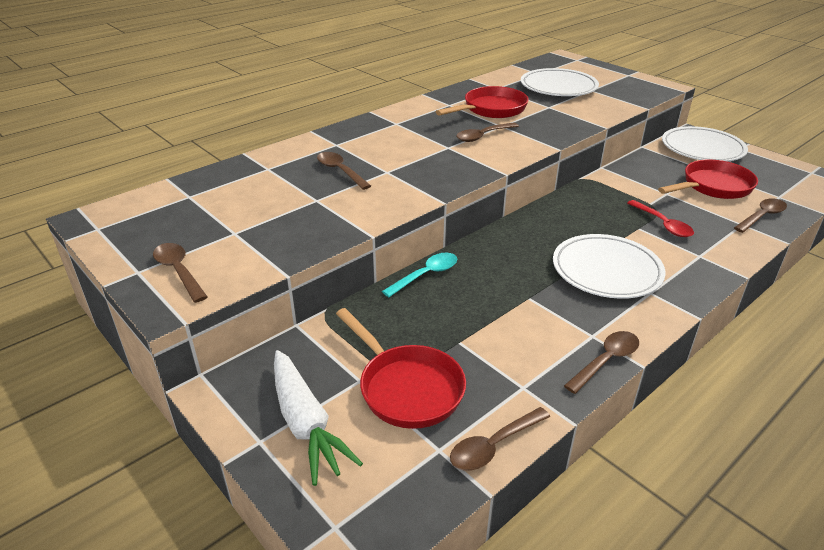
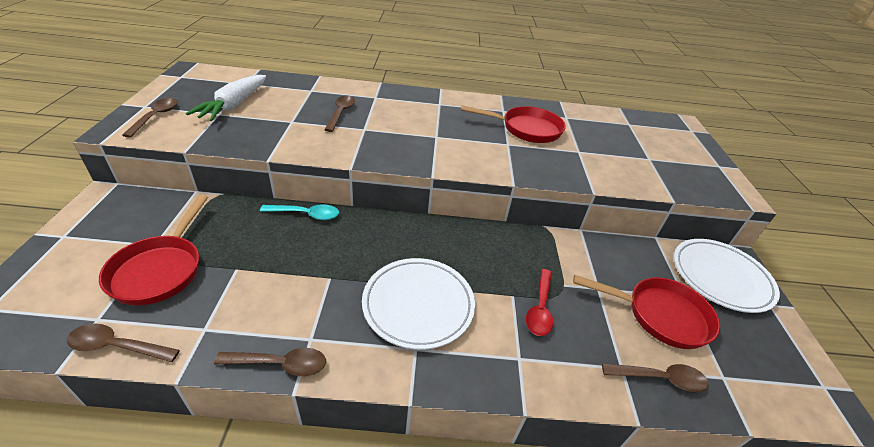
camera: 40 degrees right, 5 degrees up
white carrot [274,350,363,486] -> white carrot moved to [186,75,266,121]
brown spoon [456,123,519,142] -> none
white plate [521,68,599,96] -> none

